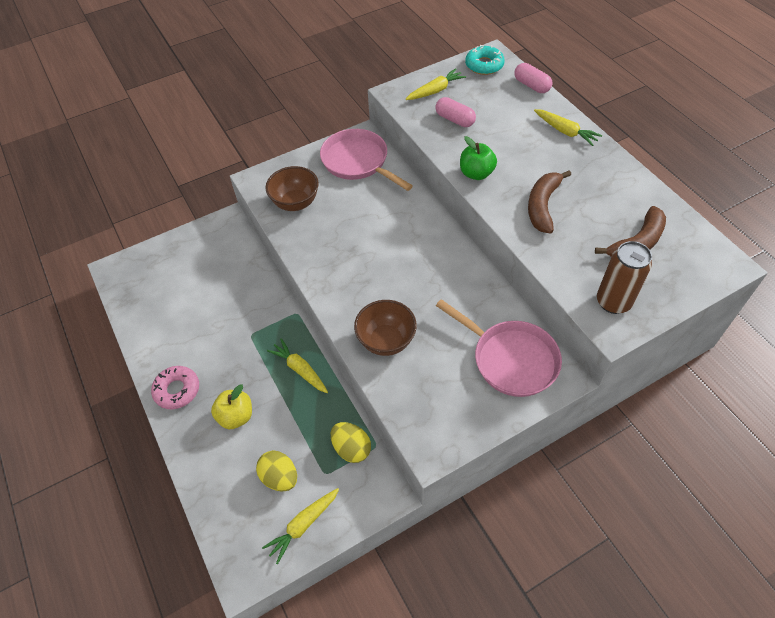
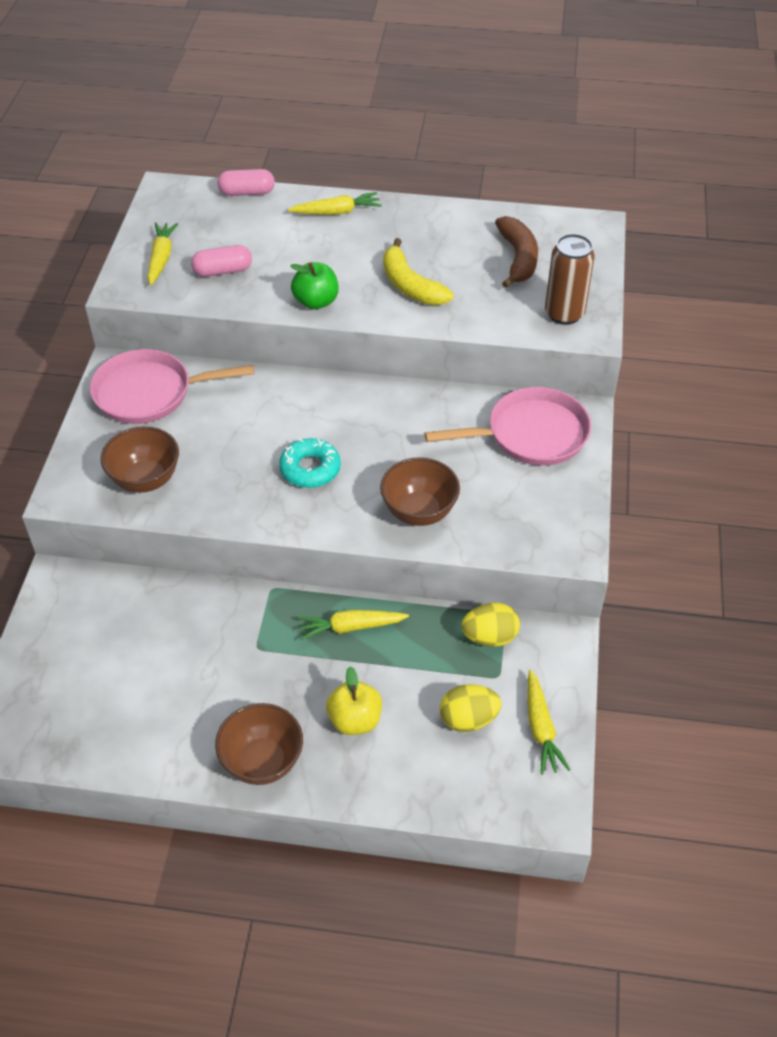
camera: 55 degrees left, 5 degrees down
pink donut [151,366,199,409] -> brown bowl [215,703,303,785]
turquoise donut [465,45,505,75] -> turquoise donut moved to [279,438,341,488]
brown banana [528,170,571,233] -> yellow banana [383,238,454,305]

